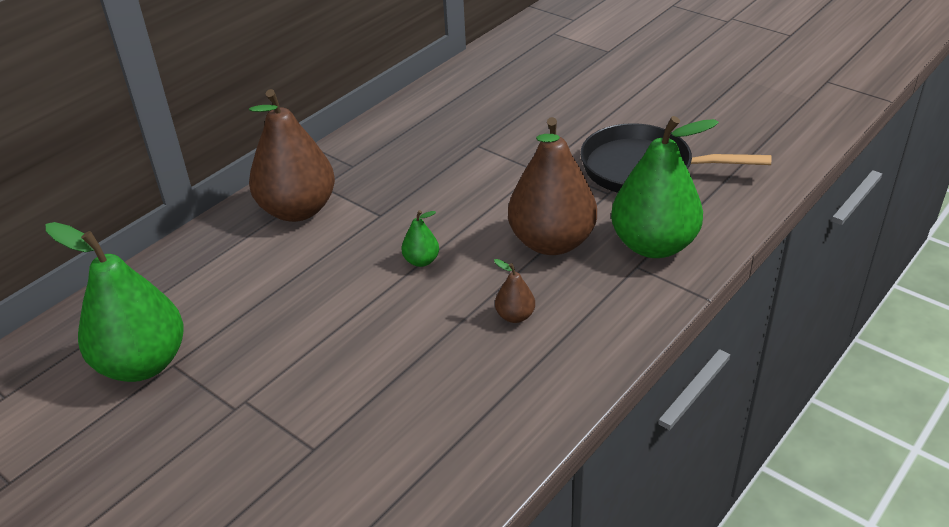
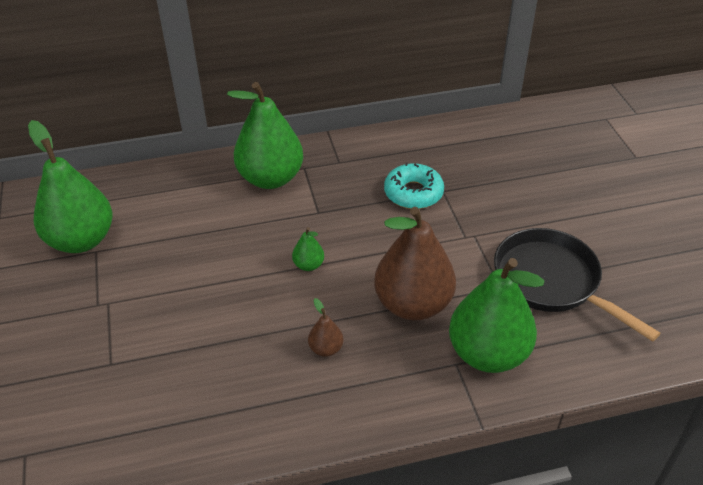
camera: 35 degrees right, 5 degrees up
brown pear [249,89,335,222] -> green pear [227,82,303,189]
none -> turquoise donut [384,162,444,209]

